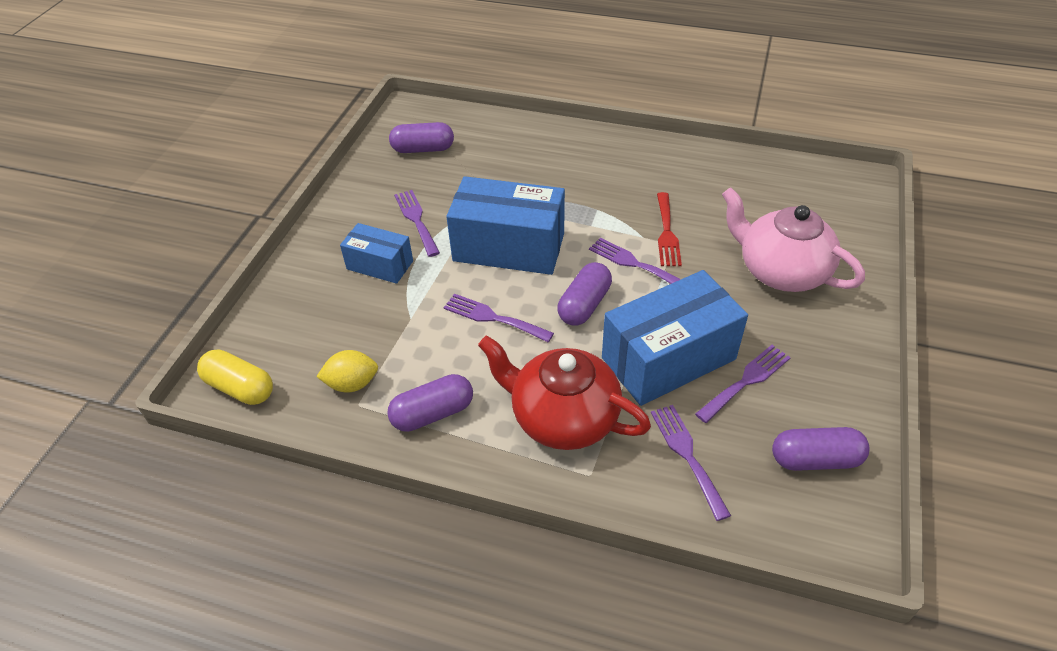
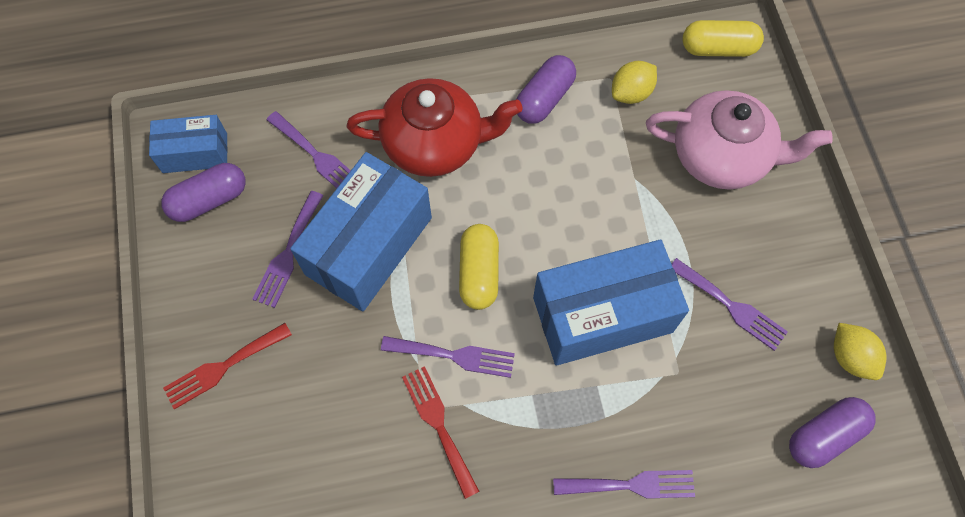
camera: 150 degrees right, 20 degrees up
blue box [340,223,413,284] -> blue box moved to [149,115,228,173]
purple fork [443,294,554,342] -> purple fork moved to [553,470,695,499]
purple capsule [557,262,612,326] -> yellow capsule [459,224,499,310]
pink teapot [722,187,865,292] -> pink teapot moved to [646,90,833,190]
none -> red fork [163,323,292,409]
none -> yellow lemon [834,323,886,380]

